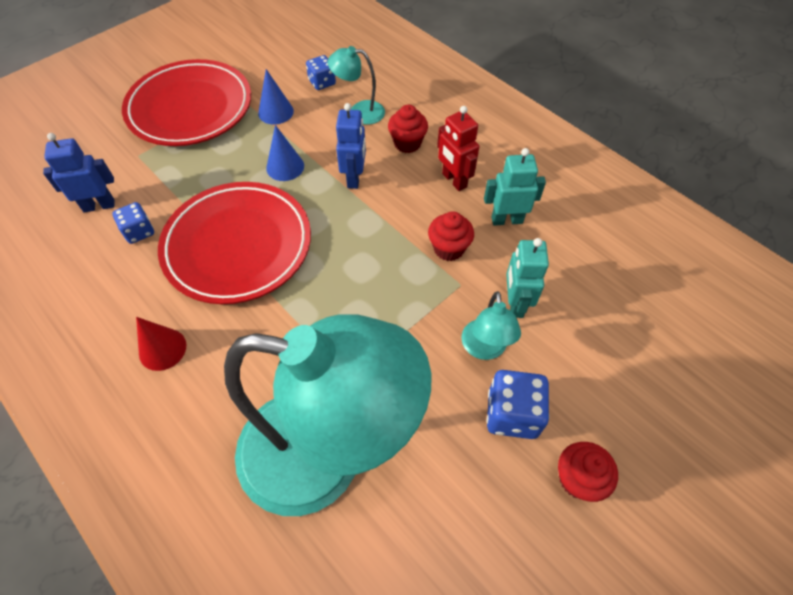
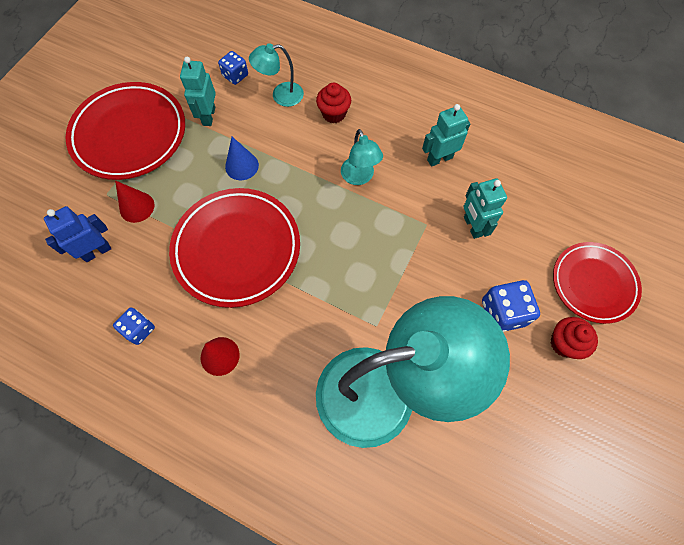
camera: 20 degrees left, 10 degrees up
blue dice [112,202,154,244] -> blue dice moved to [113,308,155,345]
blue cone [258,69,294,125] -> turquoise robot [180,57,216,126]
blue robot [336,103,366,189] -> none
red cupcake [428,211,474,261] -> none
red robot [437,106,479,191] -> none
turquoise lamp [461,291,521,360] -> turquoise lamp moved to [341,129,383,185]
none -> red cone [115,180,155,223]
none -> red plate [553,242,642,324]

